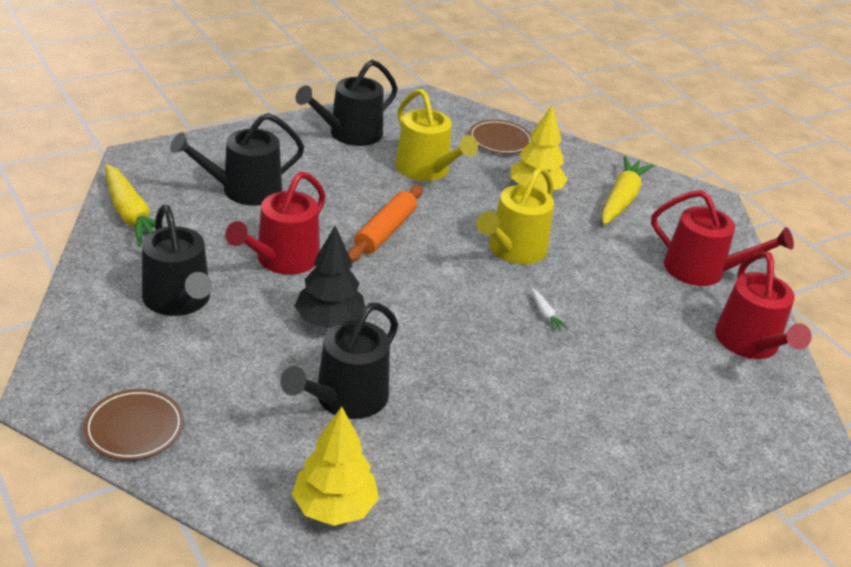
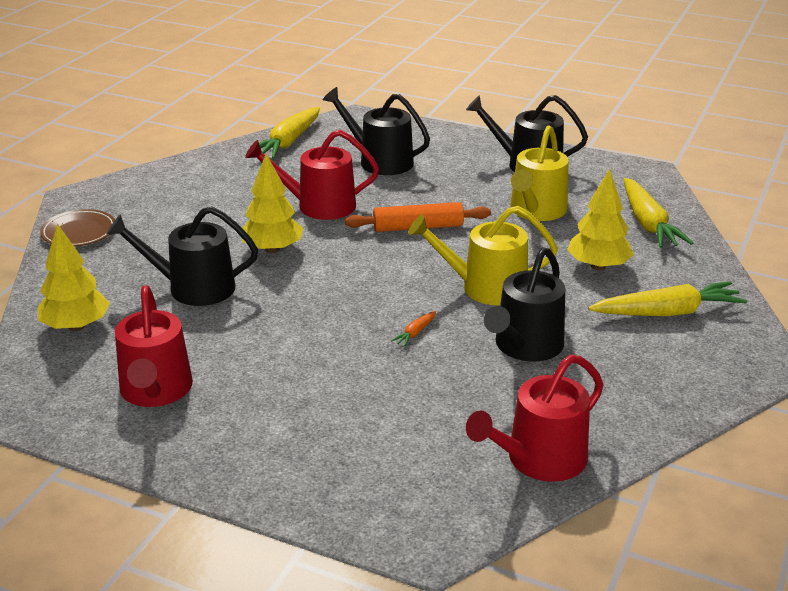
camera: 60 degrees right, 5 degrees down
black watering can [142,204,212,316] -> black watering can moved to [484,247,565,362]
black tree [294,225,365,328] -> yellow tree [241,154,304,253]
brown plate [469,120,532,154] -> yellow carrot [624,178,693,248]
white carrot [531,288,568,331] -> orange carrot [391,311,436,347]
red watering can [651,190,794,286] -> red watering can moved to [115,285,193,407]

